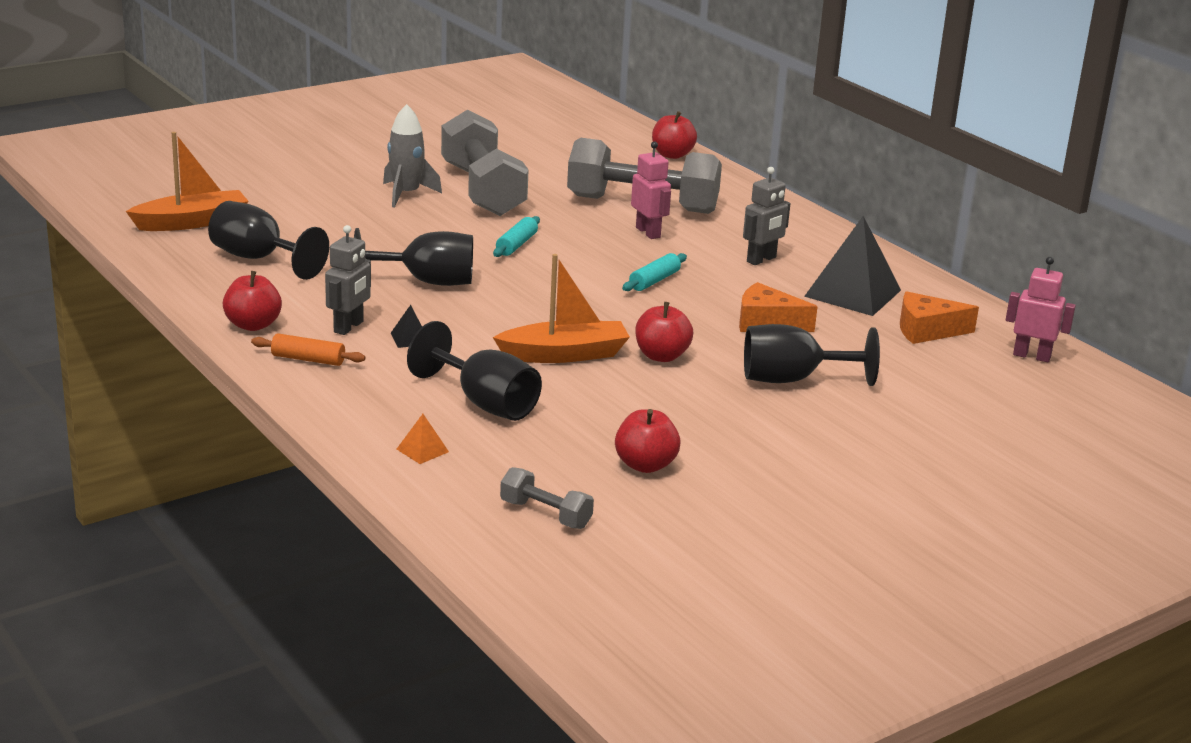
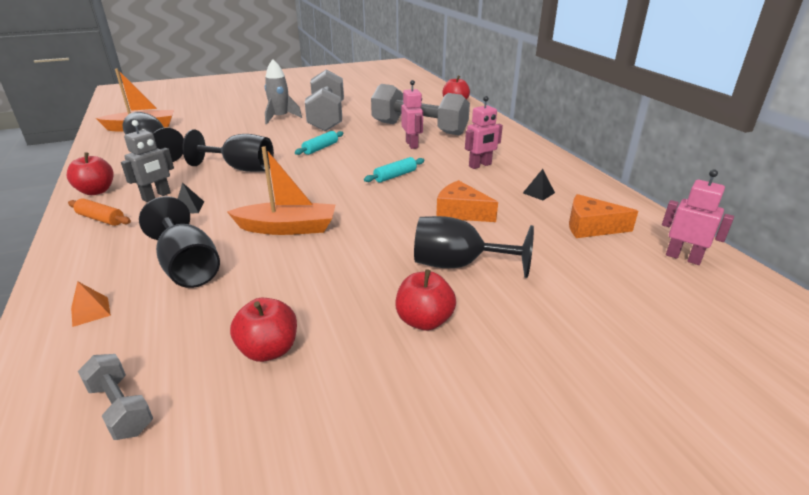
camera: 15 degrees right, 5 degrees up
red apple [635,302,693,362] -> red apple moved to [395,269,456,331]
grey robot [743,167,790,265] -> pink robot [465,96,503,169]
black pyramid [804,216,901,316] -> black pyramid [523,169,555,201], size x0.42

